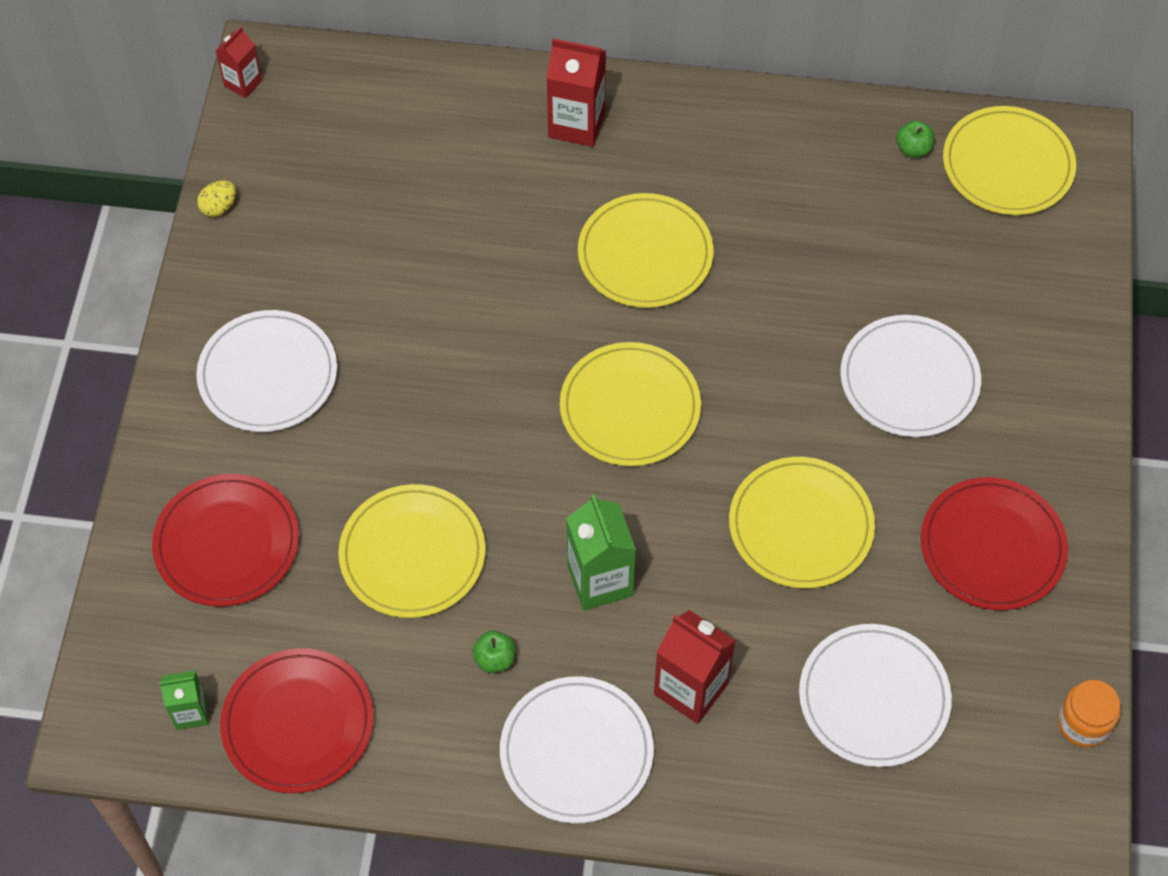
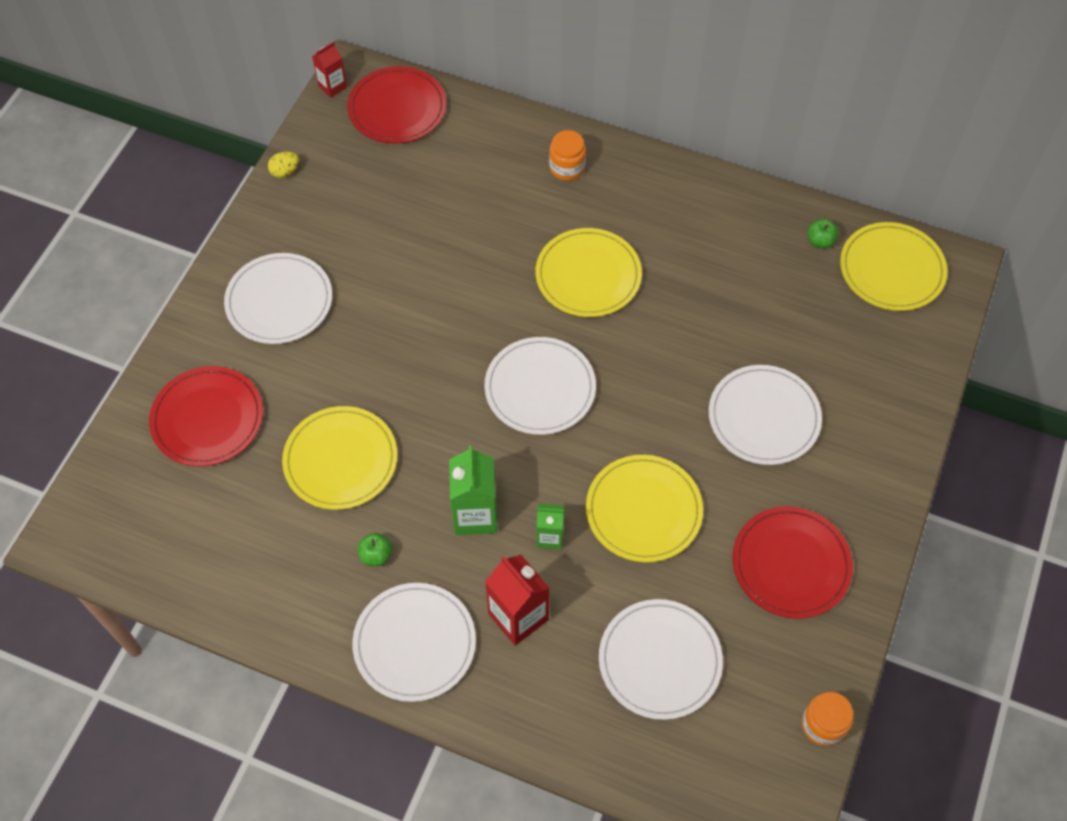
camera: 15 degrees right, 0 degrees up
green carton [159,670,209,730] -> green carton moved to [536,504,564,549]
red plate [220,648,374,793] -> red plate moved to [347,66,446,144]
red carton [546,38,606,147] -> orange jar [549,130,586,181]
yellow plate [560,342,701,466] -> white plate [484,337,596,435]

